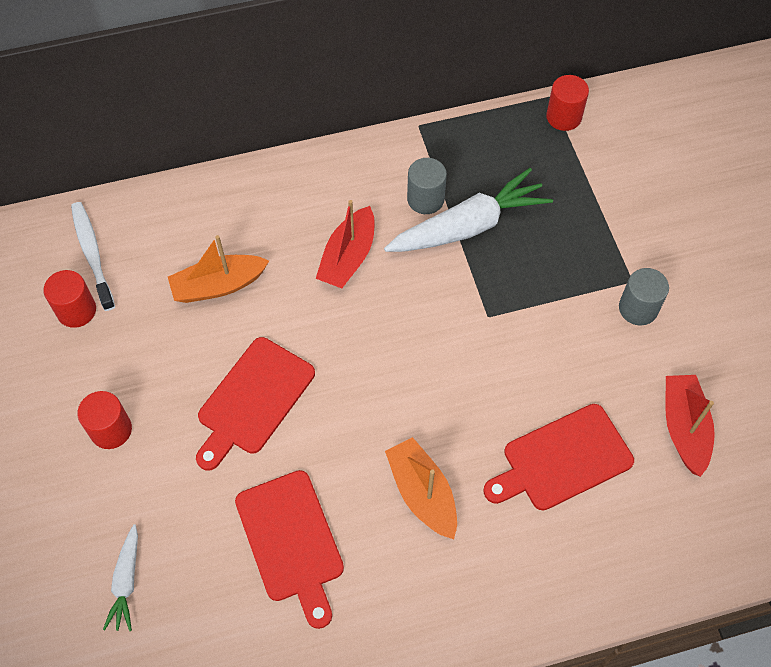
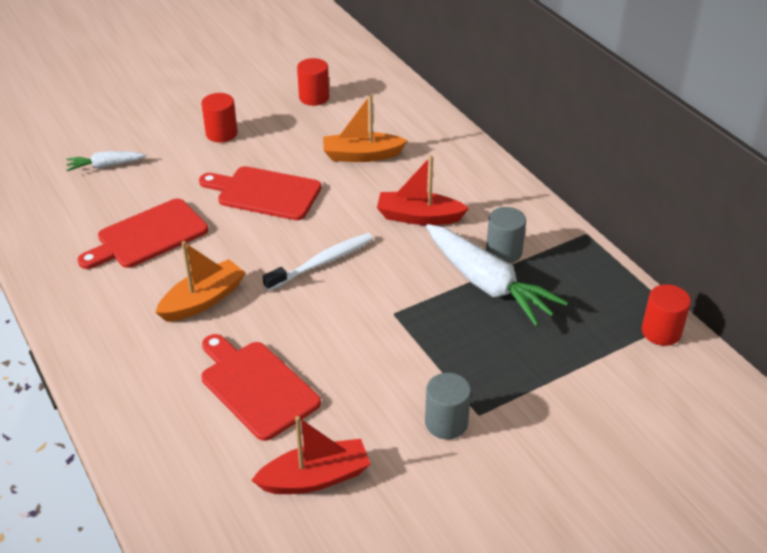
camera: 75 degrees right, 20 degrees down
white toothbrush [71,202,115,311] -> white toothbrush moved to [262,233,373,291]
orange boat [168,235,269,303] -> orange boat turned 60 degrees counterclockwise [323,94,408,162]

